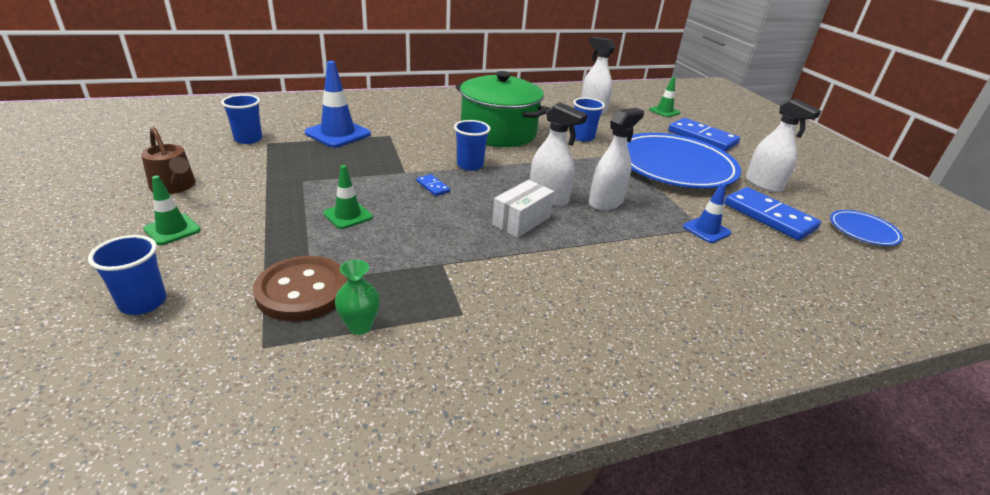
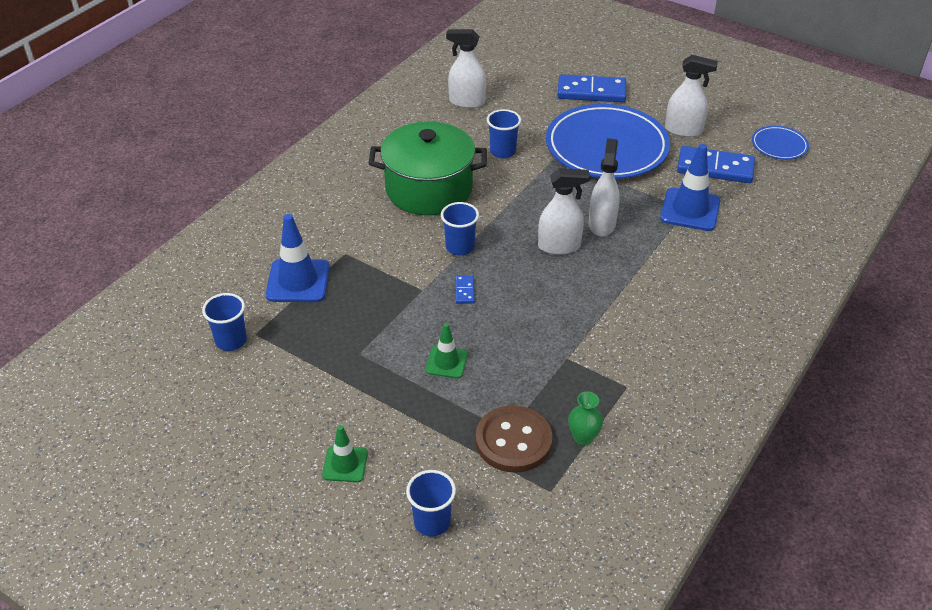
camera: 35 degrees left, 10 degrees up
brown watering can [141,127,196,194] -> none
blue domino [417,174,450,196] -> blue domino turned 75 degrees clockwise [456,275,475,304]
white box [492,180,554,238] -> none
green traffic cone [649,77,681,117] -> none
blue traffic cone [683,183,731,243] -> blue traffic cone [660,144,720,231], size x1.68

